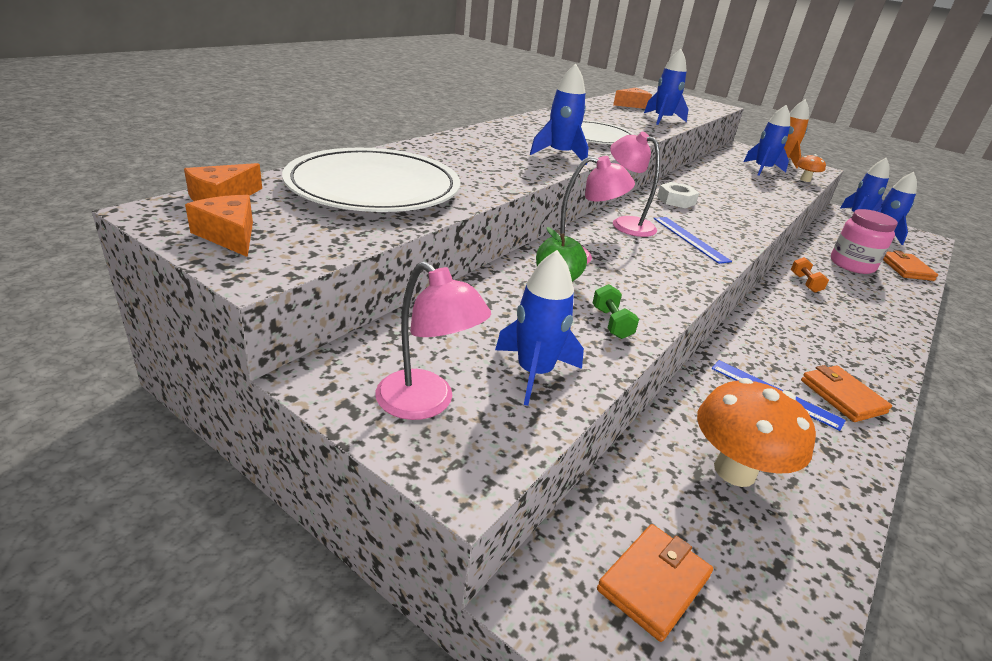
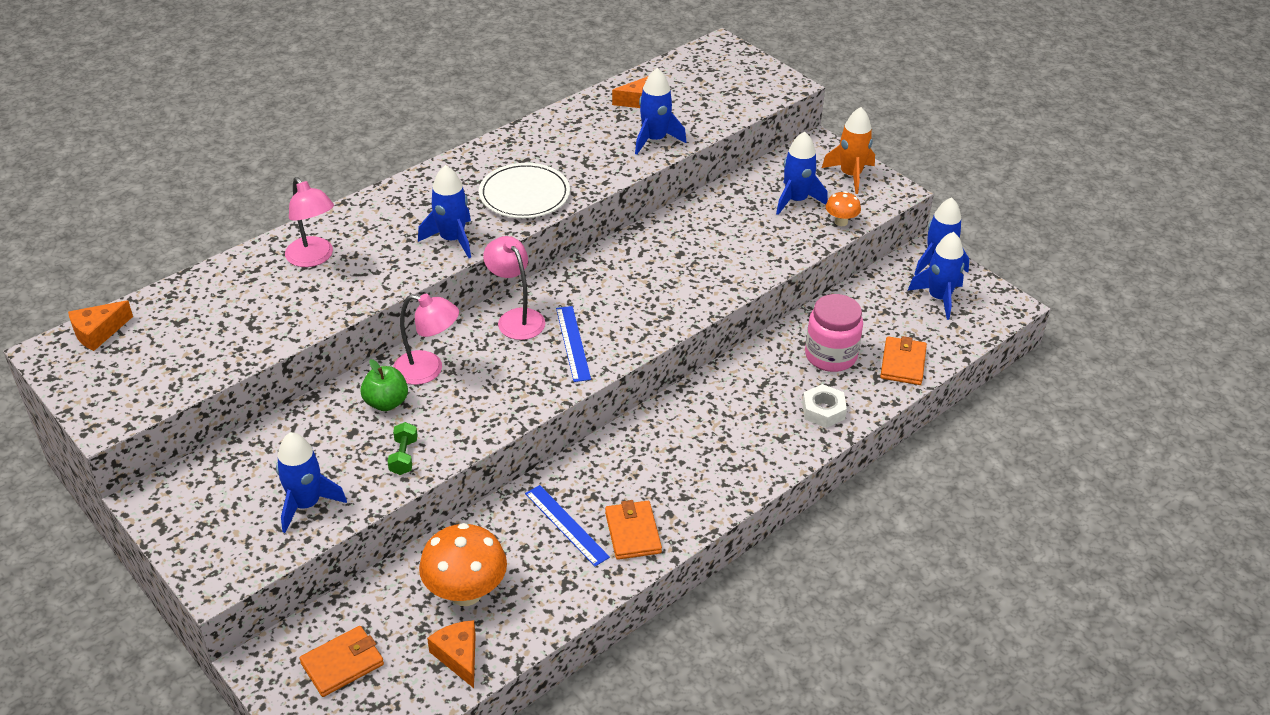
camera: 15 degrees right, 10 degrees up
orange cheese [185,195,253,257] -> orange cheese moved to [427,620,476,688]
white plate [282,148,460,212] -> none
pink lamp [375,261,491,420] -> pink lamp moved to [285,177,334,267]
white nut [657,182,699,208] -> white nut moved to [802,384,847,428]
orange dumbbell [791,257,829,293] -> none

